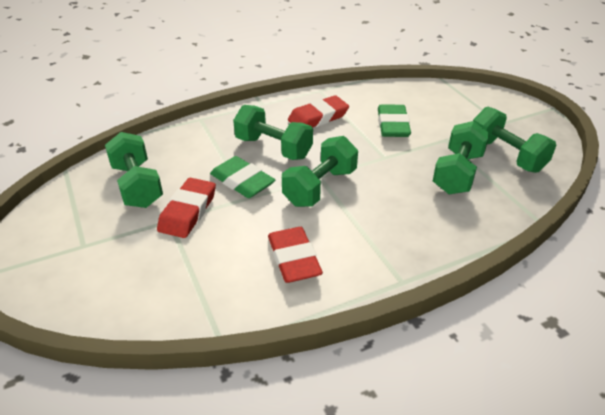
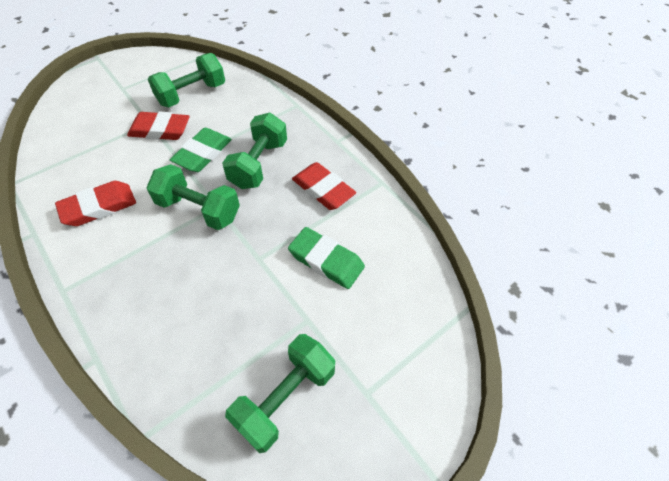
camera: 75 degrees right, 15 degrees up
green eraser [378,104,411,137] -> green eraser turned 45 degrees clockwise [288,227,365,289]
green dumbbell [433,121,490,194] -> none

